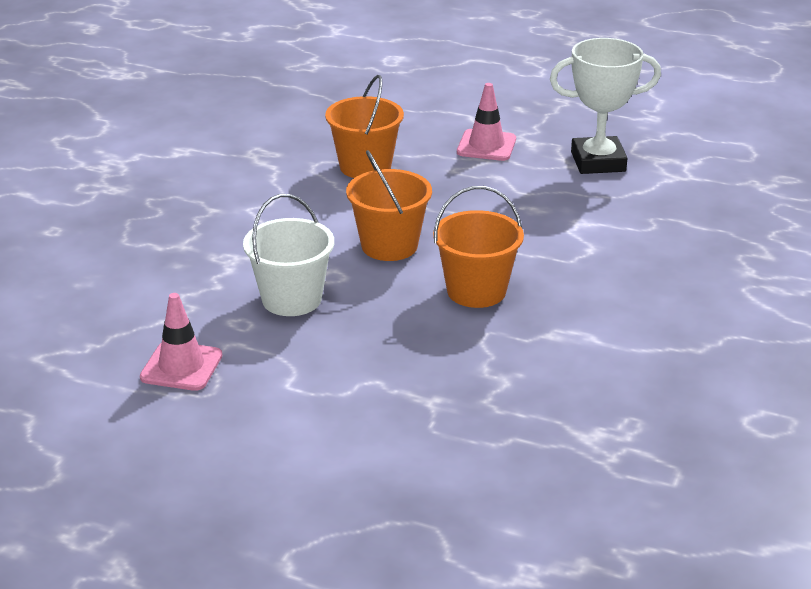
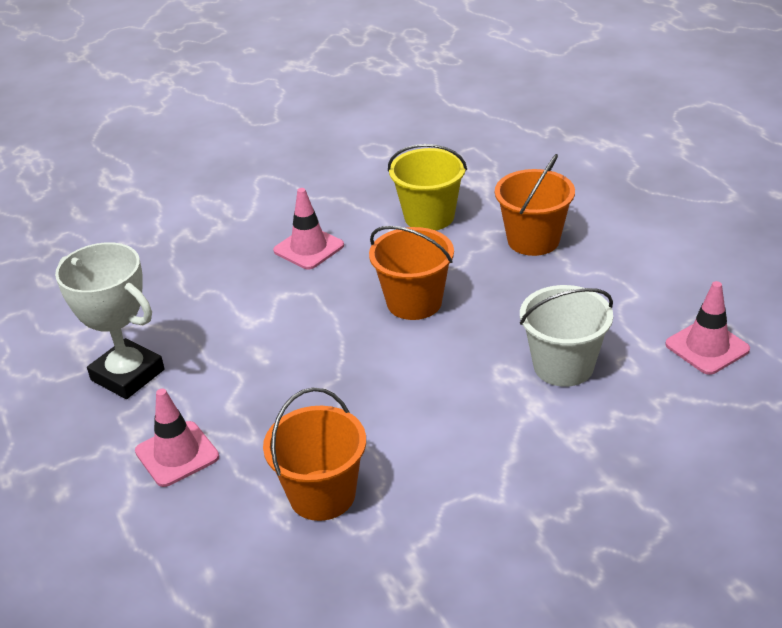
camera: 135 degrees left, 5 degrees up
orange bucket [346,150,432,261] -> orange bucket moved to [495,154,575,256]
none -> pink traffic cone [273,188,344,269]
none -> yellow bucket [388,144,467,231]

